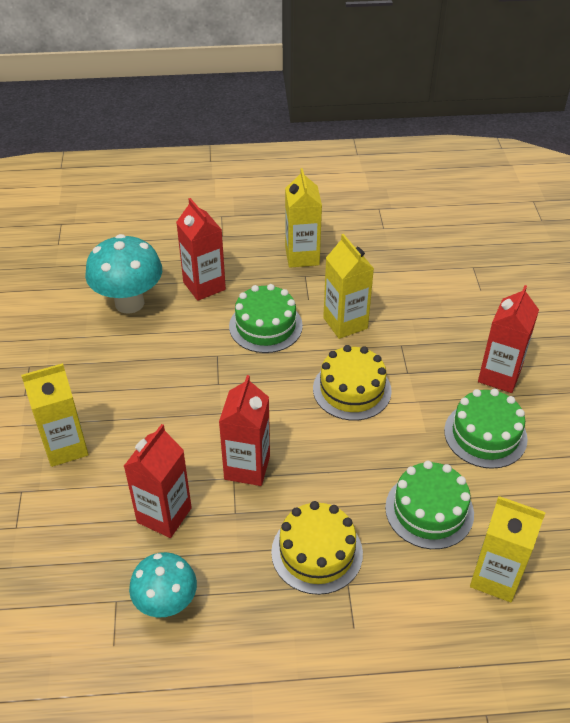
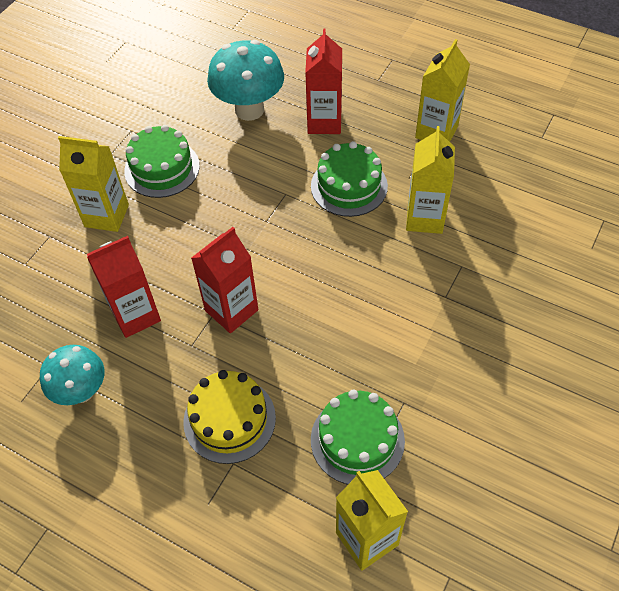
camera: 35 degrees right, 10 degrees up
yellow cake [313,345,392,421] -> none
green cake [444,389,528,469] -> green cake moved to [124,125,200,198]
red carton [478,285,539,393] -> none

